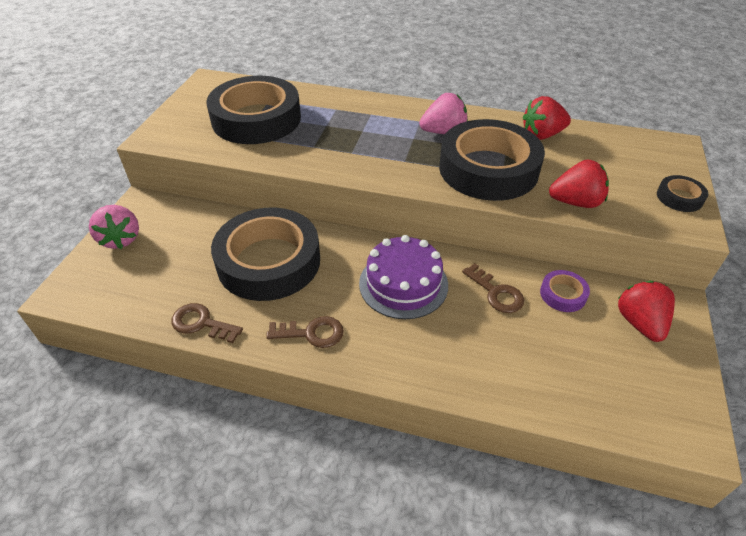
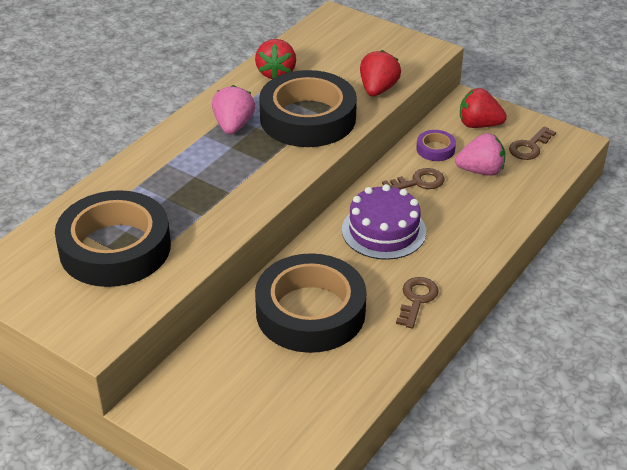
camera: 70 degrees left, 5 degrees down
pink strawberry [89,205,139,249] -> pink strawberry moved to [455,133,505,176]
brown key [171,303,243,343] -> brown key moved to [509,126,556,160]
black tape [657,175,708,212] -> none

